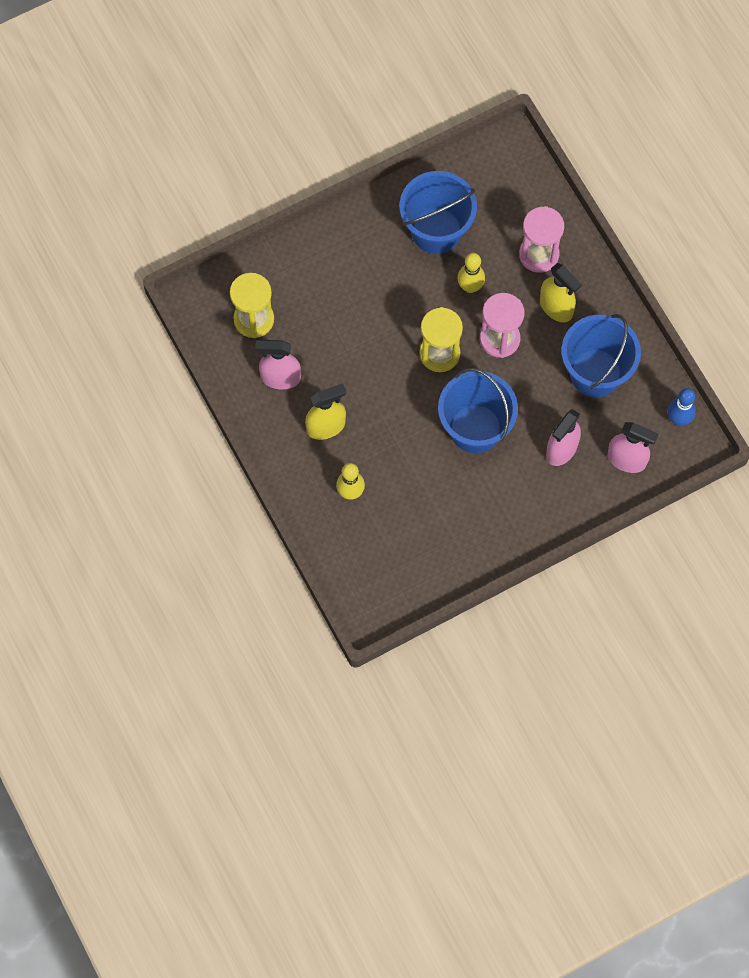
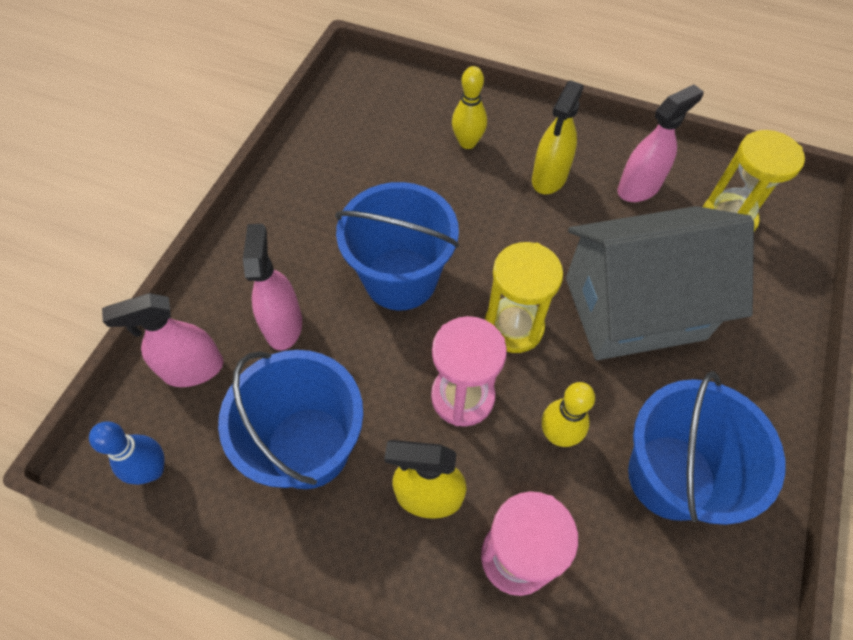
camera: 140 degrees right, 10 degrees down
none -> grey house [566,206,754,360]

